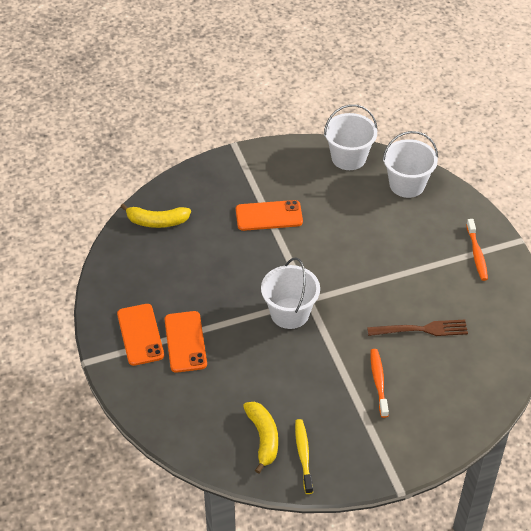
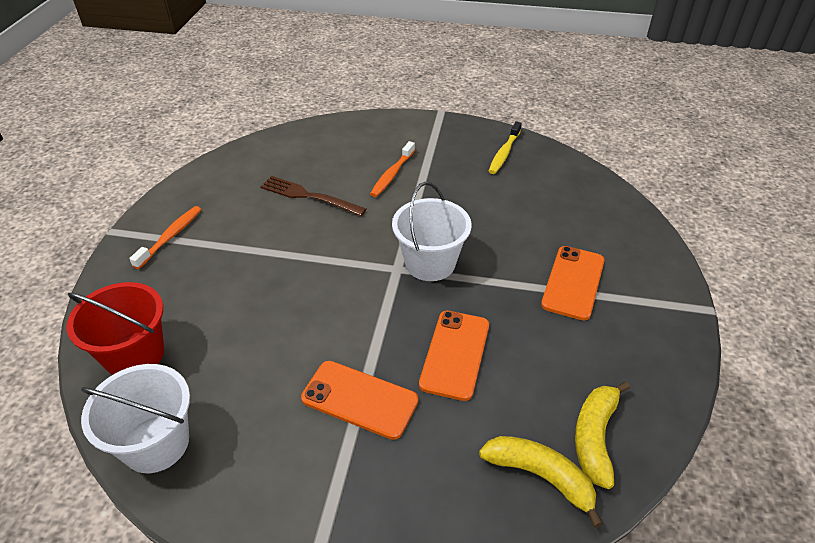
camera: 150 degrees left, 5 degrees down
orange phone [117,304,164,366] -> orange phone moved to [419,311,489,401]
yellow banana [243,402,278,474] -> yellow banana moved to [575,381,630,489]
white bucket [383,131,438,198] -> red bucket [66,282,164,375]

